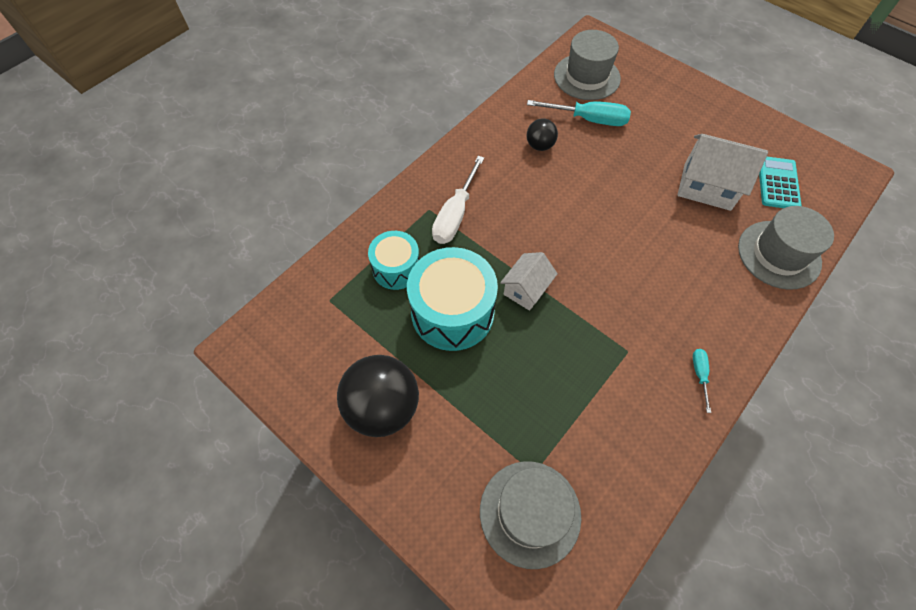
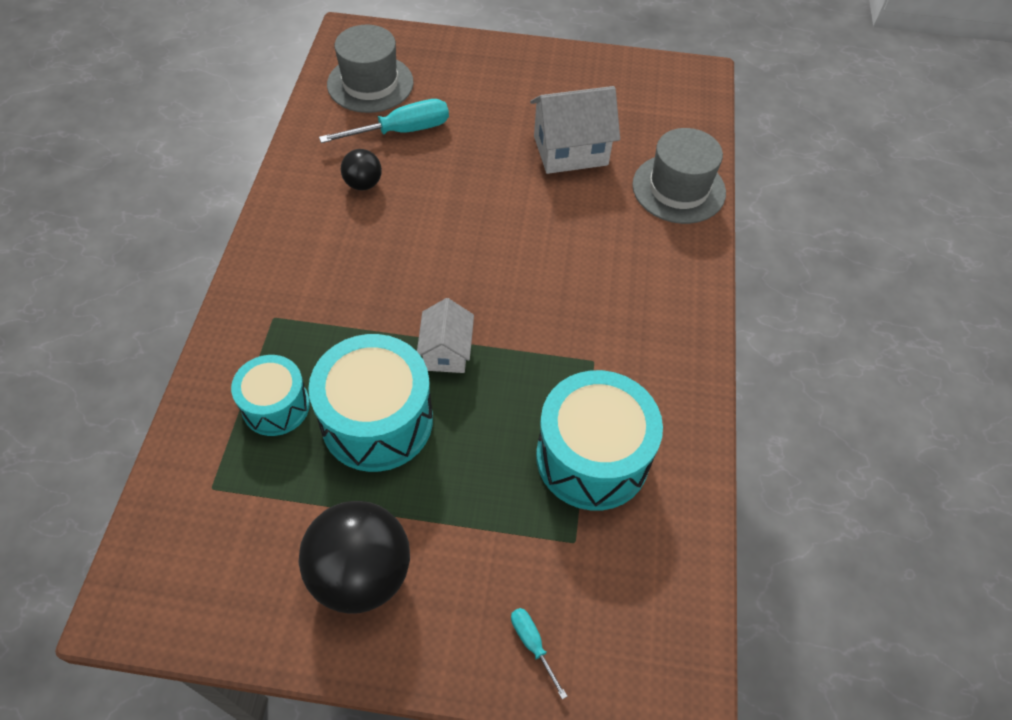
camera: 35 degrees left, 5 degrees down
white screwdriver [432,156,484,244] -> none
grey hat [480,461,581,569] -> none
turquoise screwdriver [693,349,711,413] -> turquoise screwdriver moved to [511,608,567,700]
turquoise calculator [759,157,802,208] -> none
none -> turquoise drum [536,370,663,511]

